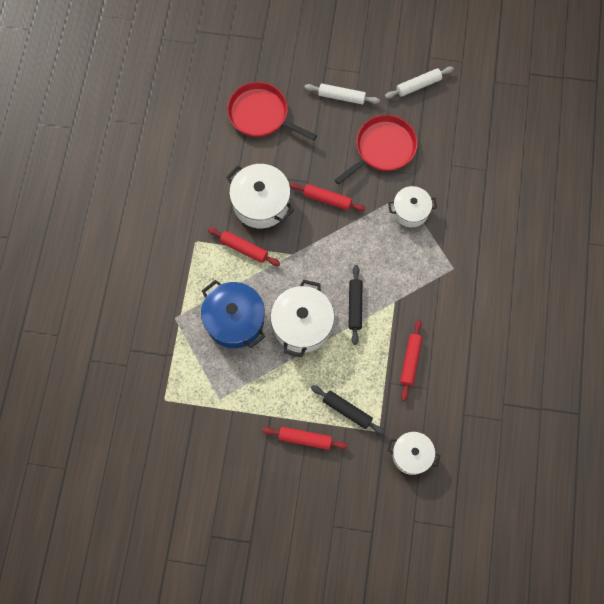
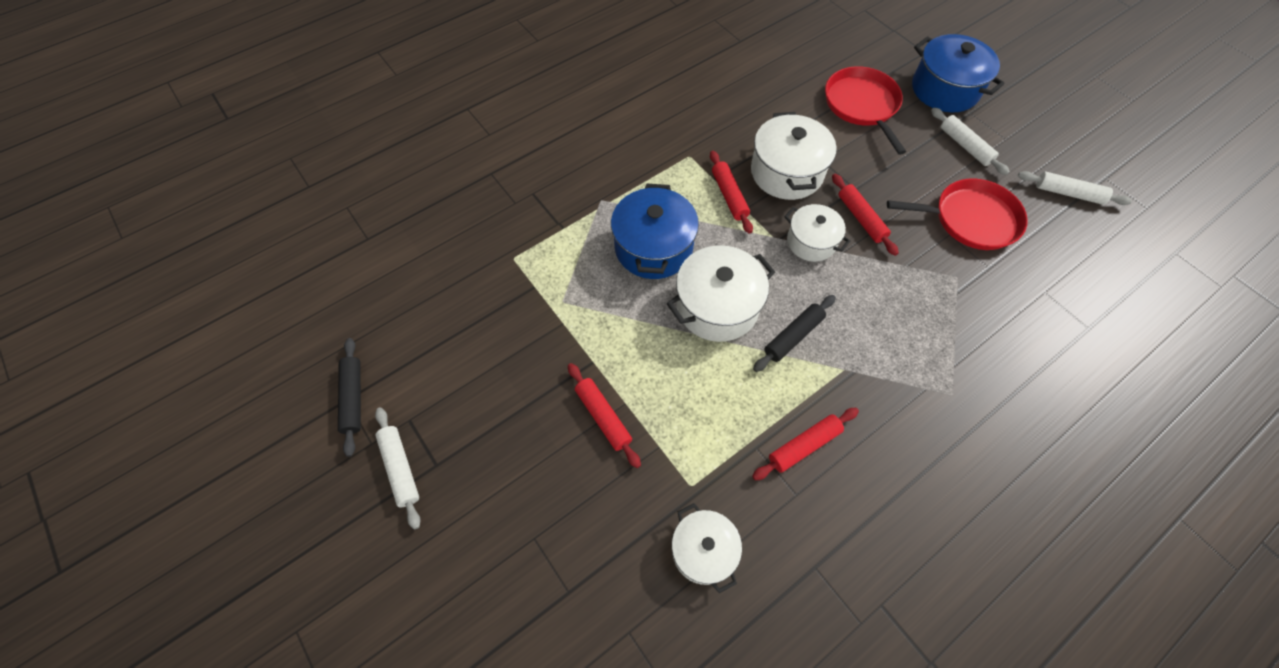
camera: 45 degrees right, 10 degrees down
black rolling pin [311,385,385,435] -> black rolling pin moved to [338,338,361,457]
white pot [388,186,437,227] -> white pot moved to [784,204,850,262]
none -> white rolling pin [375,407,421,529]
none -> blue pot [912,34,1005,112]

